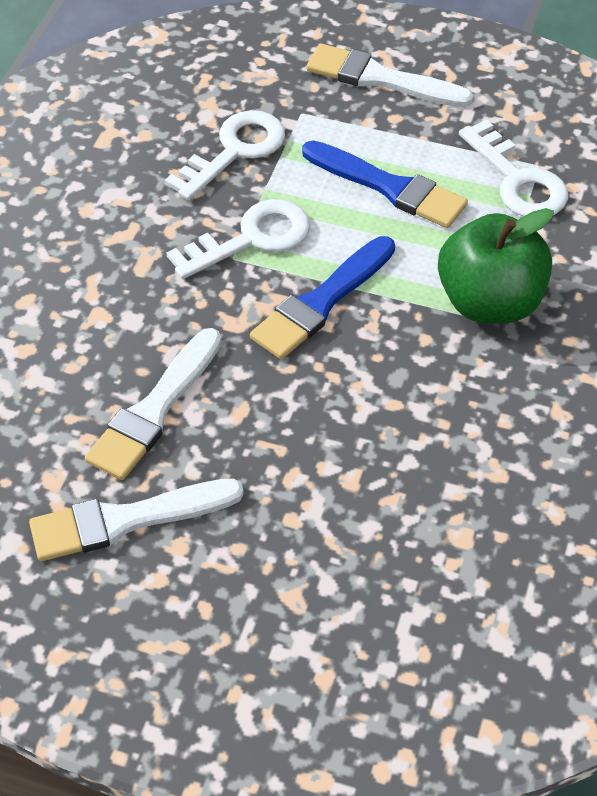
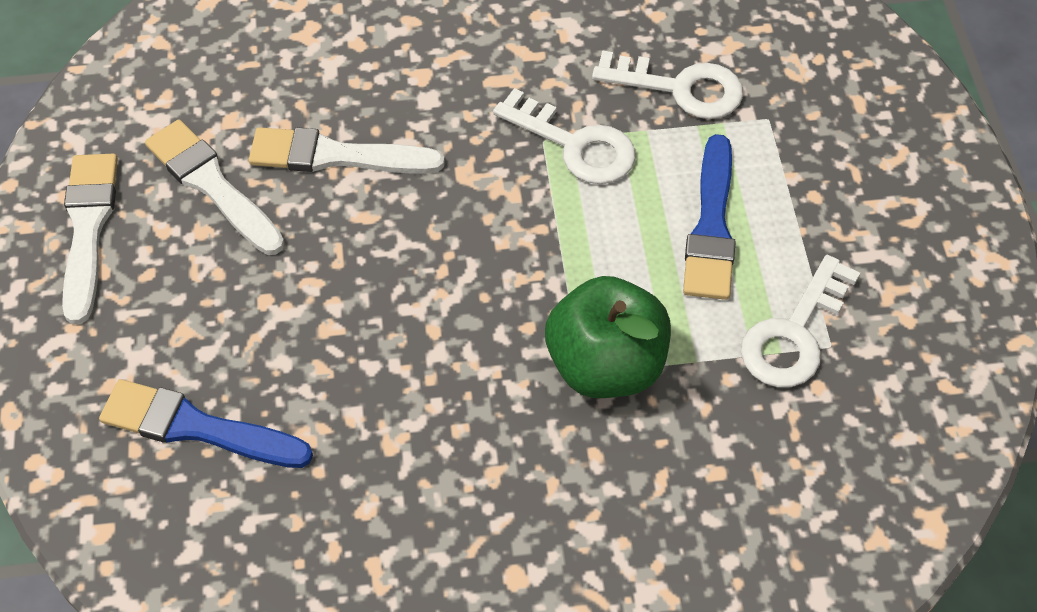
camera: 65 degrees right, 5 degrees up
blue brush [250,236,395,359] -> blue brush moved to [99,379,313,468]
white brush [306,44,473,107] -> white brush moved to [62,154,118,324]

